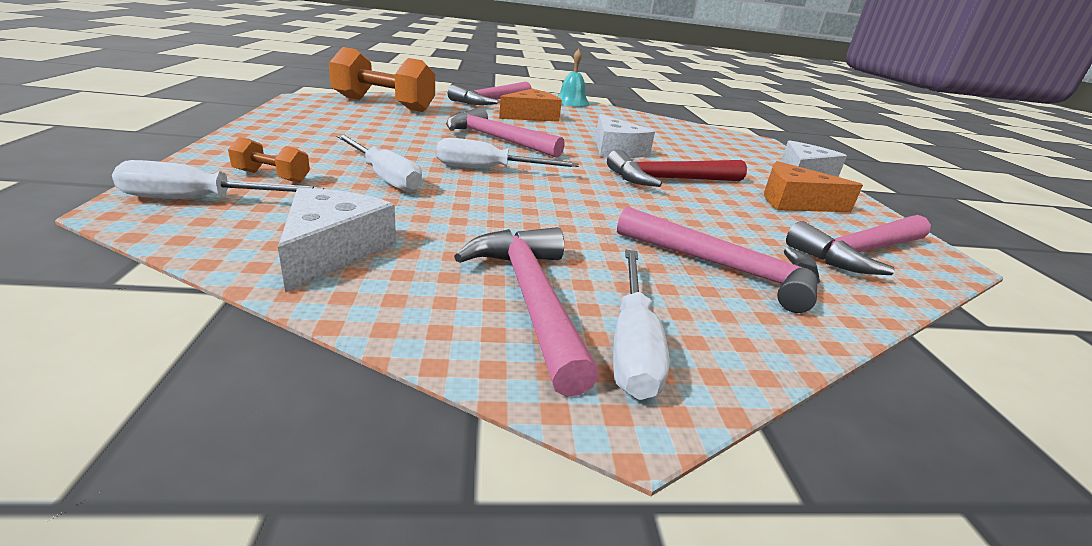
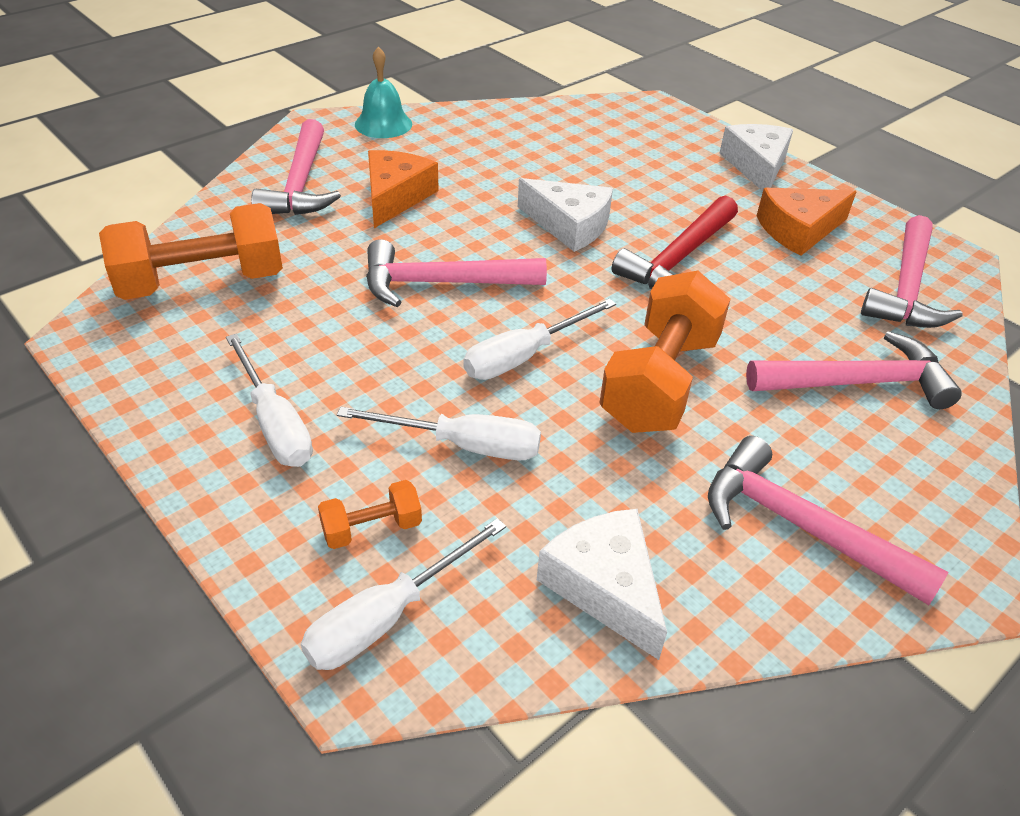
camera: 35 degrees left, 15 degrees up
white screwdriver [613,250,670,400] -> white screwdriver moved to [226,334,313,467]
none -> orange dumbbell [599,271,730,433]

